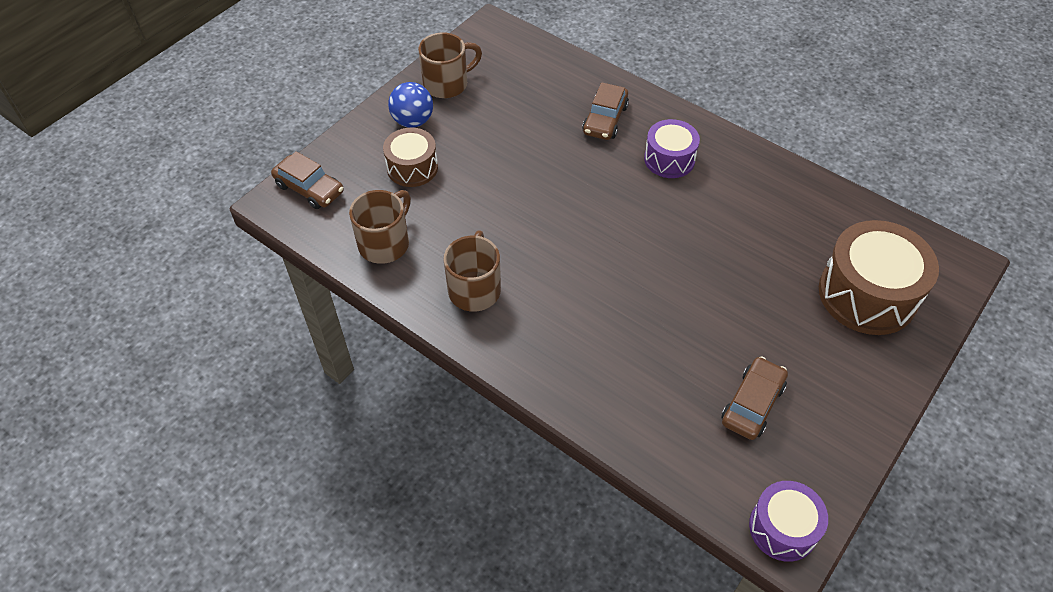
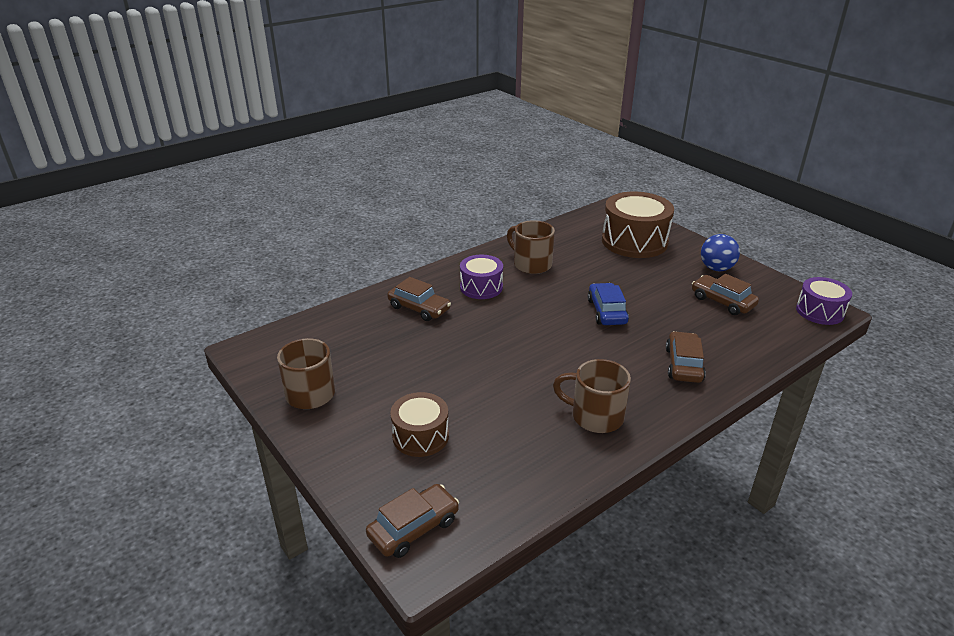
camera: 75 degrees left, 20 degrees down
brown mug [349,190,411,264] -> brown mug moved to [507,220,555,274]
blue ball [388,82,433,128] -> blue ball moved to [701,234,740,271]
none -> blue car [588,283,629,325]
none -> brown car [666,331,706,383]

